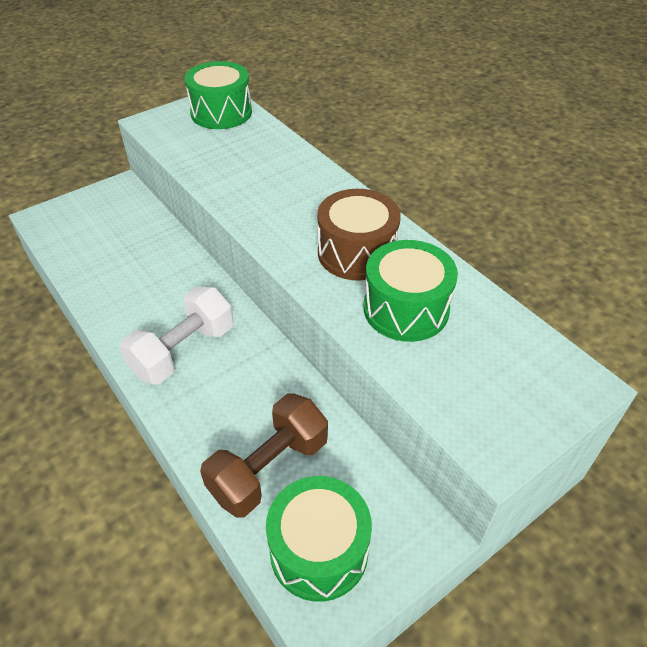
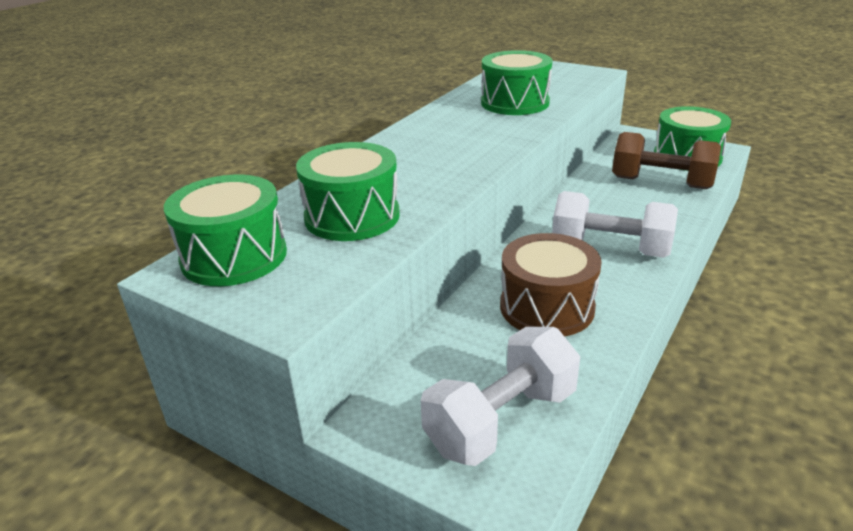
camera: 110 degrees left, 15 degrees down
brown drum [317,189,401,281] -> brown drum moved to [500,233,602,337]
none -> green drum [296,142,400,241]
none -> white dumbbell [421,327,580,466]

